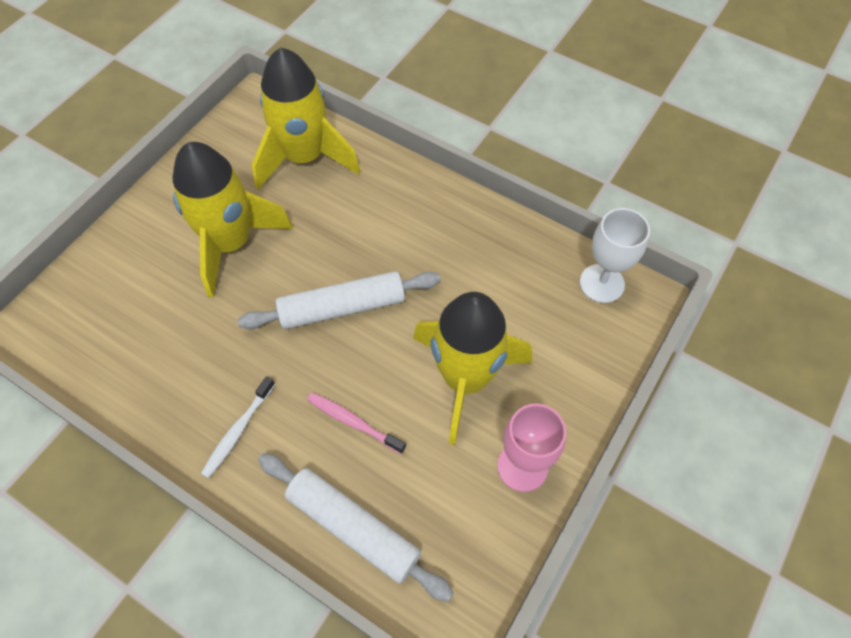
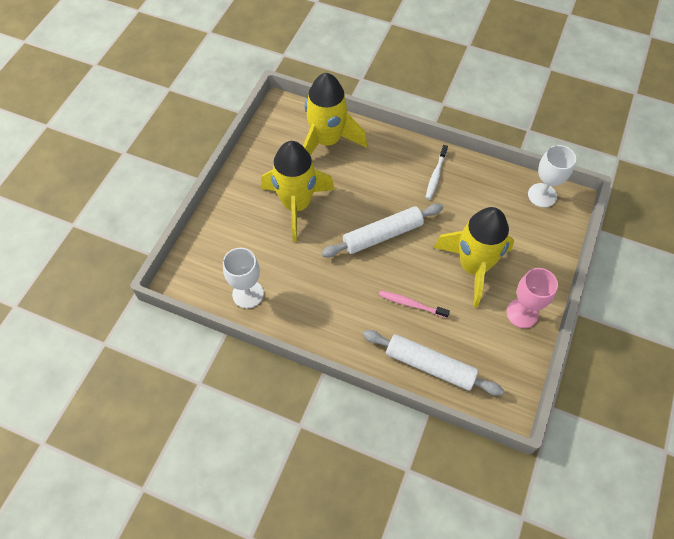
camera: 10 degrees left, 0 degrees up
white toothbrush [201,376,275,478] -> white toothbrush moved to [426,145,448,200]
none -> white goblet [223,248,264,308]

